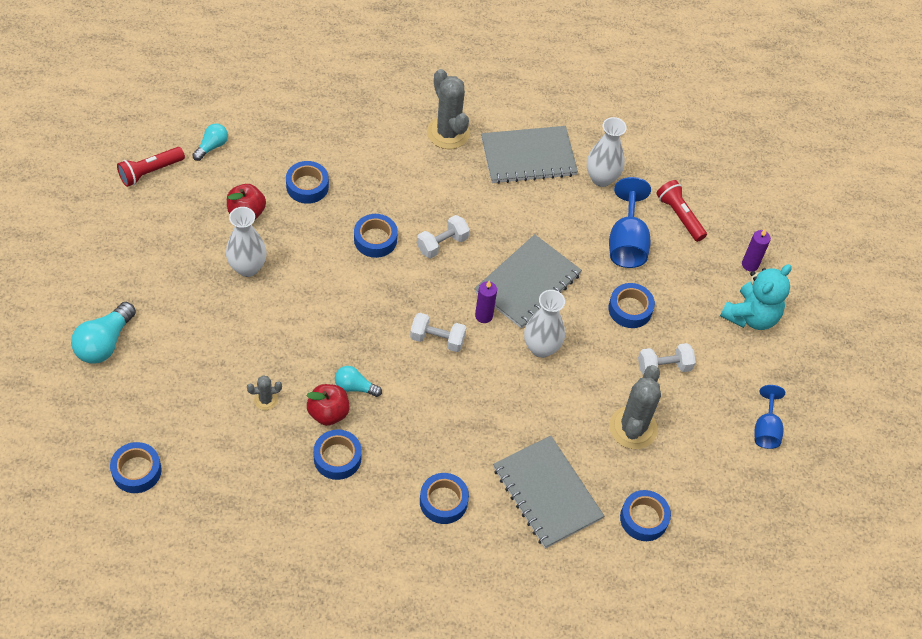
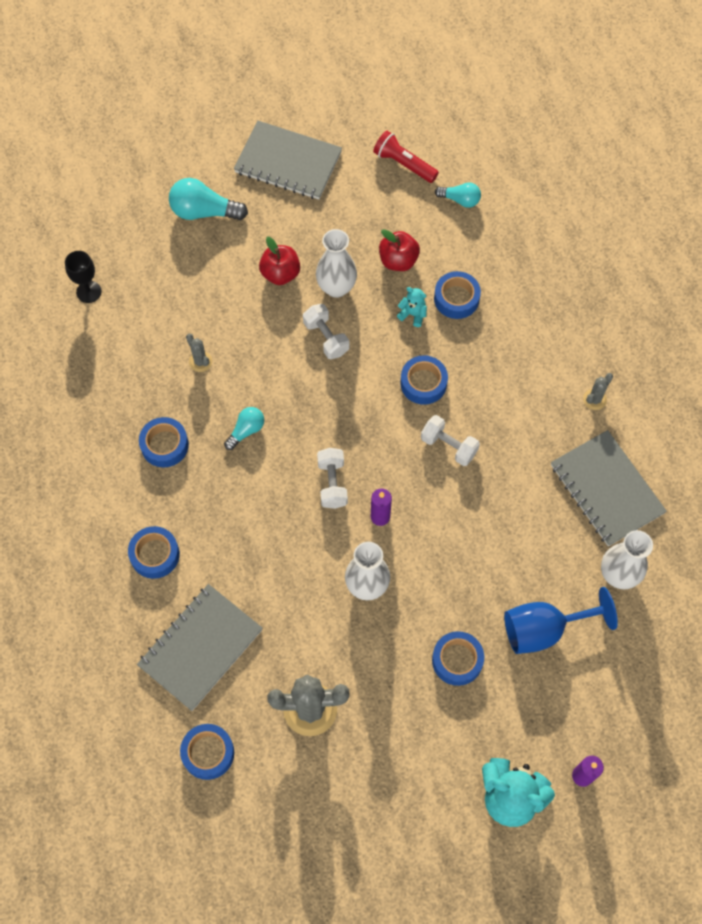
camera: 75 degrees right, 10 degrees up
blue tape [110,442,162,493] -> black goblet [65,251,102,303]
red apple [306,384,349,426] -> red apple moved to [259,237,300,285]
turquoise light bulb [335,366,382,397] -> turquoise light bulb turned 45 degrees clockwise [224,407,264,450]
grey cactus [427,69,470,149] -> grey cactus [583,373,613,410], size x0.48
grey notebook [474,234,582,329] -> grey notebook moved to [234,121,342,200]
white dumbbell [638,343,696,375] -> white dumbbell moved to [303,304,349,359]
red flashlight [656,180,707,242] -> none
blue goblet [754,385,785,449] -> none
none -> turquoise teddy bear [397,287,427,327]

